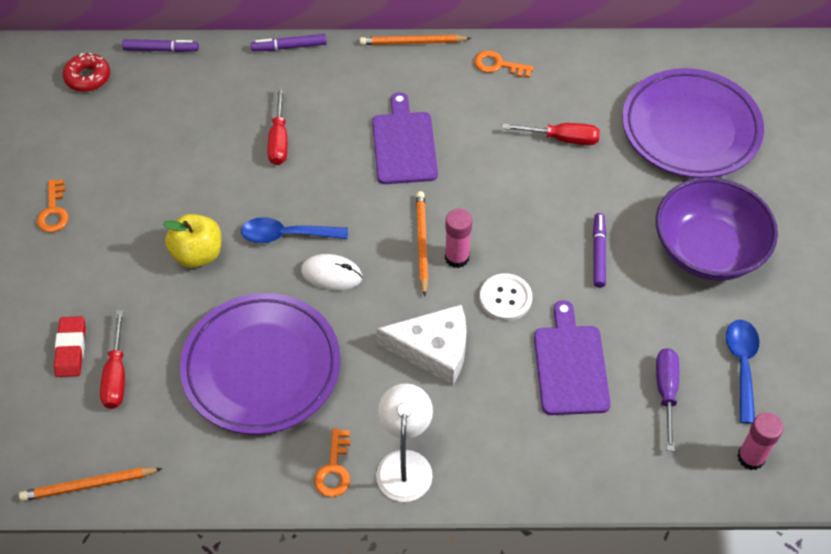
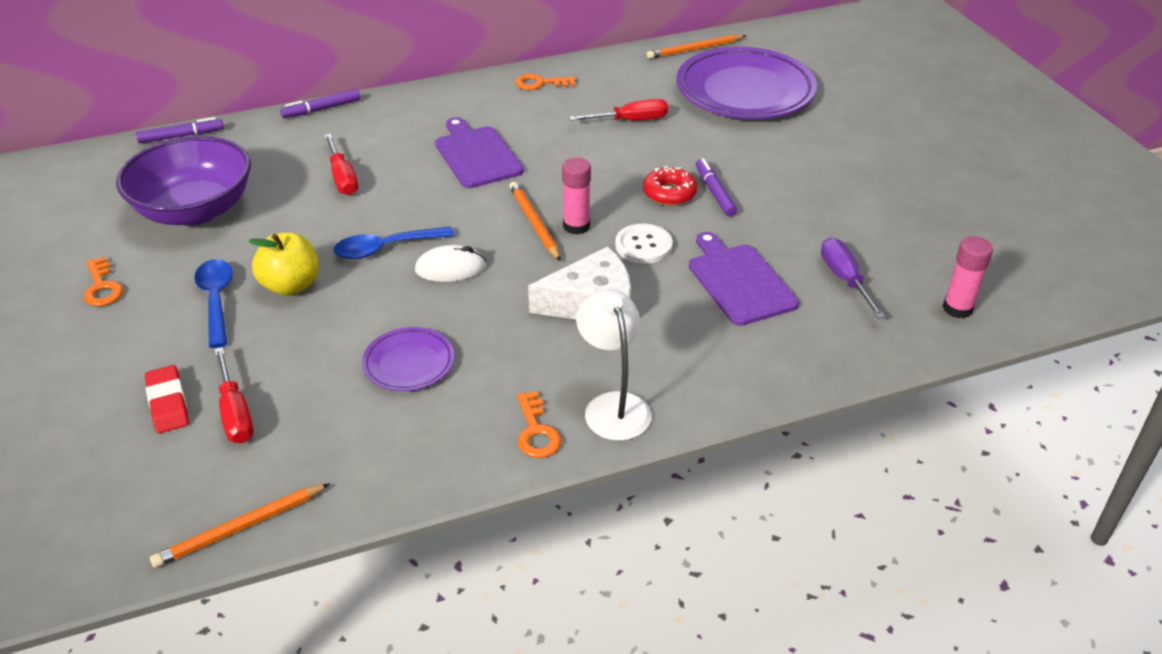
camera: 20 degrees left, 15 degrees down
red donut [63,53,110,92] -> red donut moved to [643,166,697,206]
purple plate [180,293,341,435] -> purple plate [362,327,454,391], size x0.48
orange pencil [360,35,471,45] -> orange pencil moved to [647,35,746,59]
purple bowl [656,177,778,281] -> purple bowl moved to [116,136,251,226]
blue spoon [726,320,760,424] -> blue spoon moved to [194,259,232,348]

